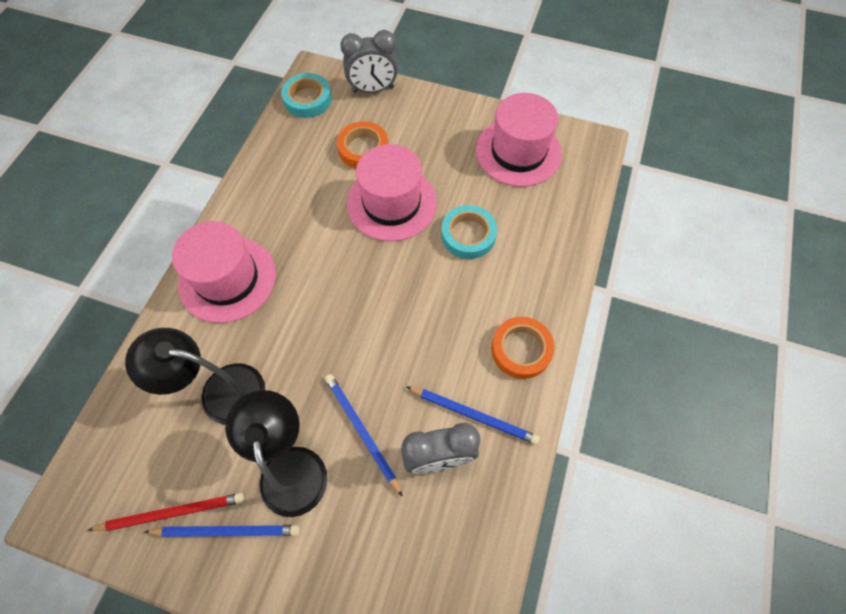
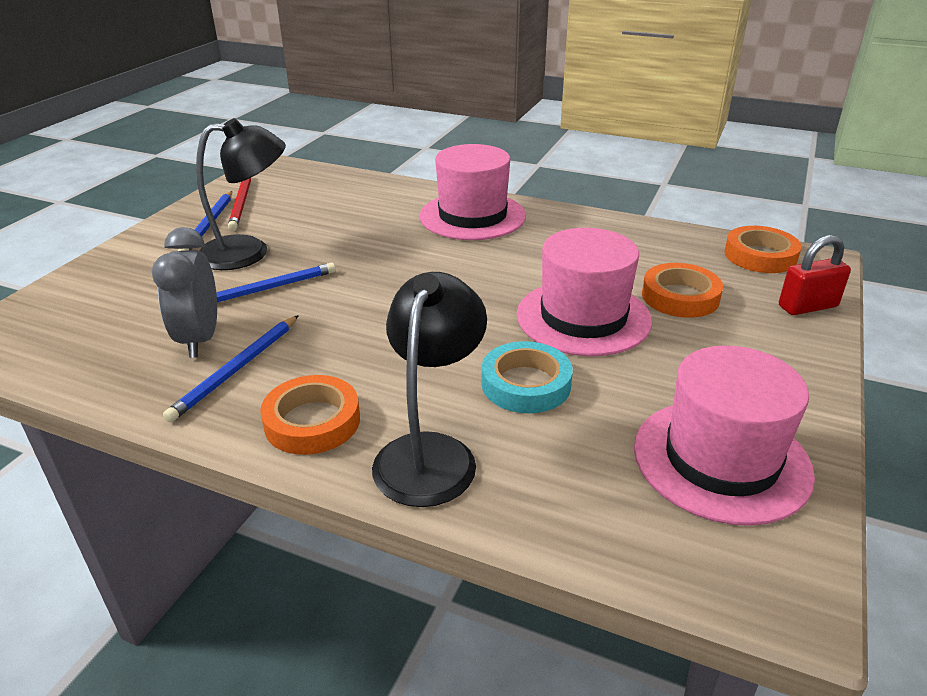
camera: 95 degrees right, 30 degrees down
black lamp [125,328,265,425] -> black lamp moved to [372,272,487,507]
turquoise tape [281,73,332,118] -> orange tape [724,226,802,273]
grey clock [340,30,398,93] -> red padlock [779,235,851,315]

